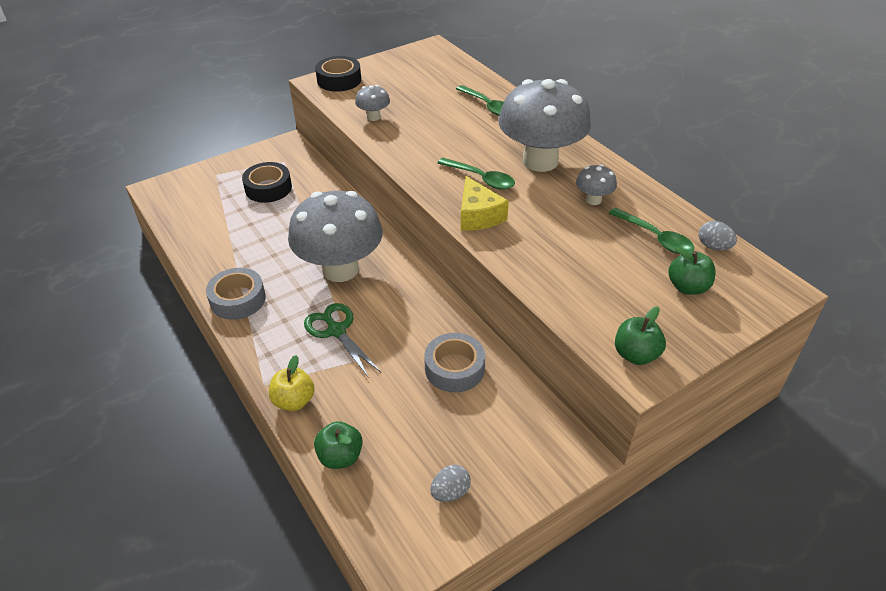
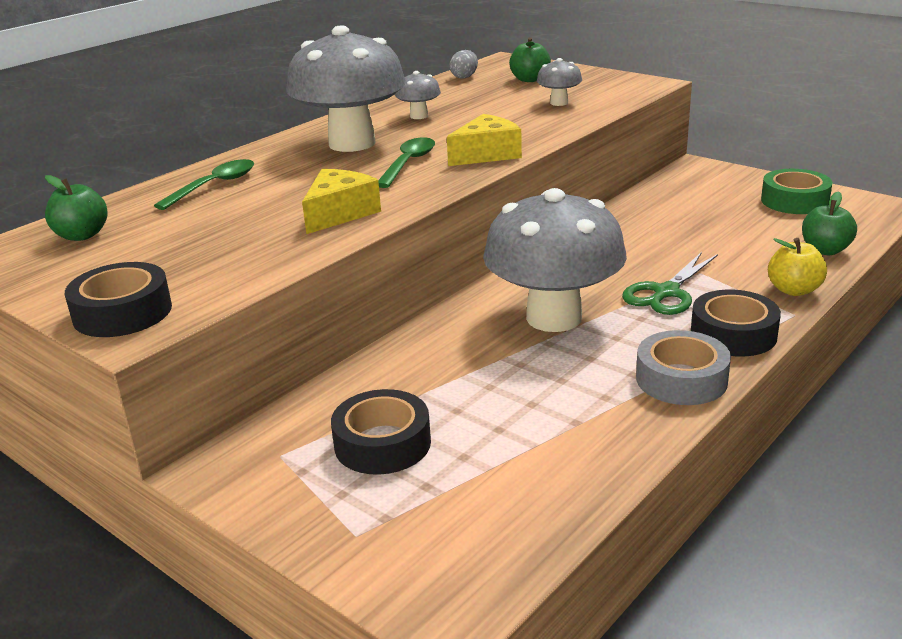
camera: 105 degrees left, 15 degrees down
grey mushroom [355,85,390,121] -> grey mushroom moved to [537,58,582,106]
grey tape [424,333,485,392] -> none
grey egg [430,465,471,502] -> green tape [761,169,833,214]
green spoon [609,208,694,254] -> none
green apple [615,306,666,365] -> green apple moved to [45,175,108,241]
none -> yellow cheese [302,169,381,234]
none -> black tape [691,290,781,356]

